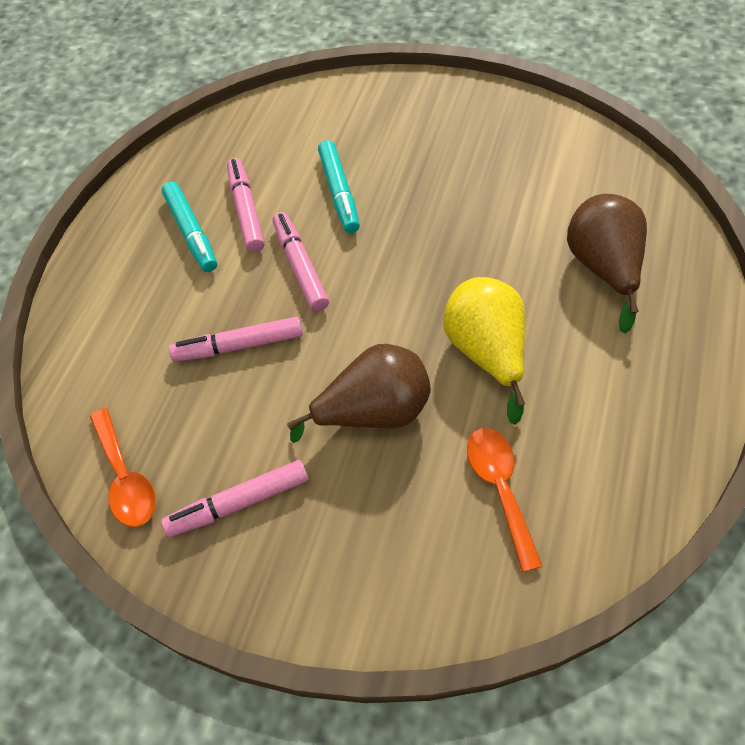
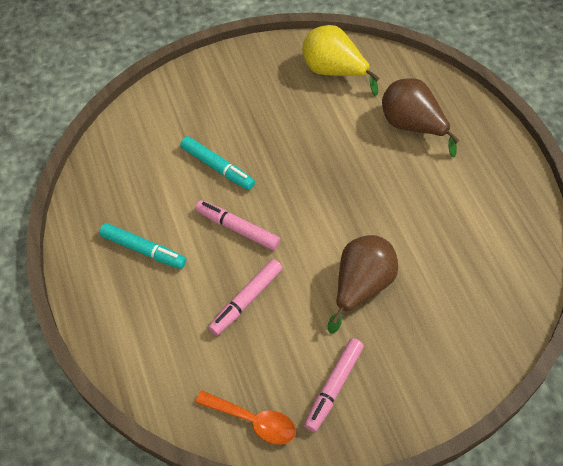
camera: 40 degrees left, 0 degrees up
pink marker [227,158,265,252] -> none
yellow pear [443,277,525,425] -> yellow pear moved to [302,25,380,96]
orange spoon [467,428,542,572] -> none

